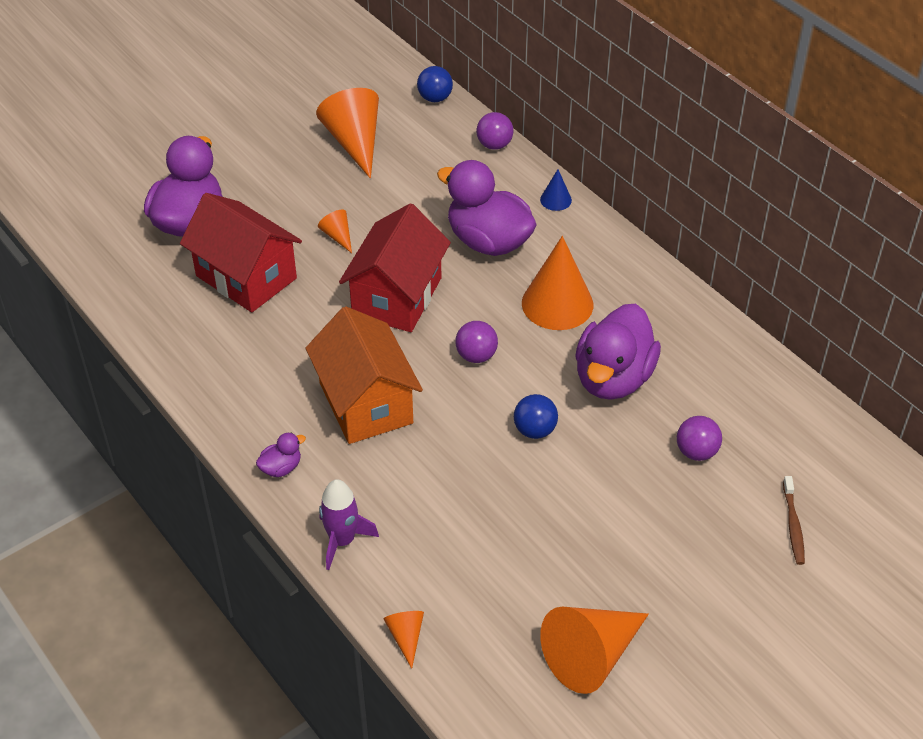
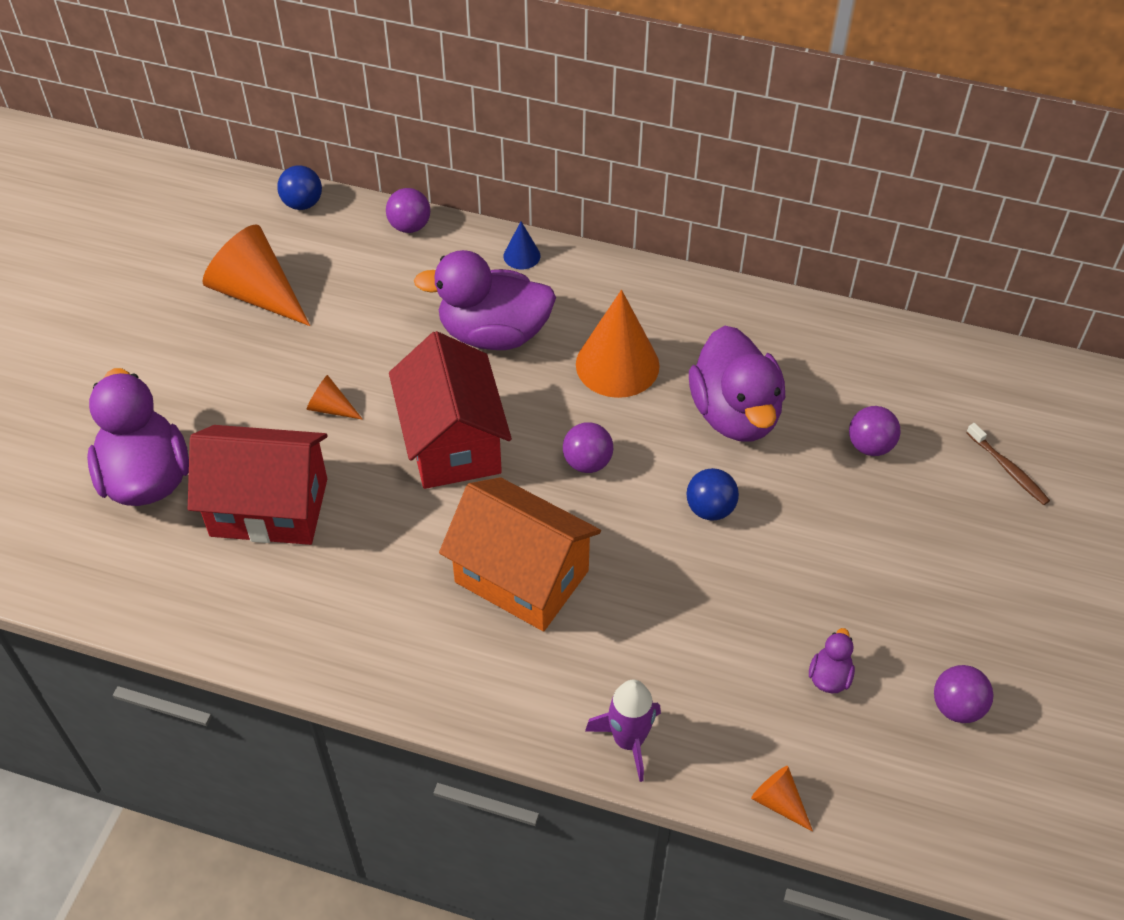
camera: 35 degrees left, 5 degrees up
purple duck [256,432,306,477] -> purple duck moved to [809,628,855,693]
orange cone [540,607,649,694] -> purple ball [934,665,993,723]

